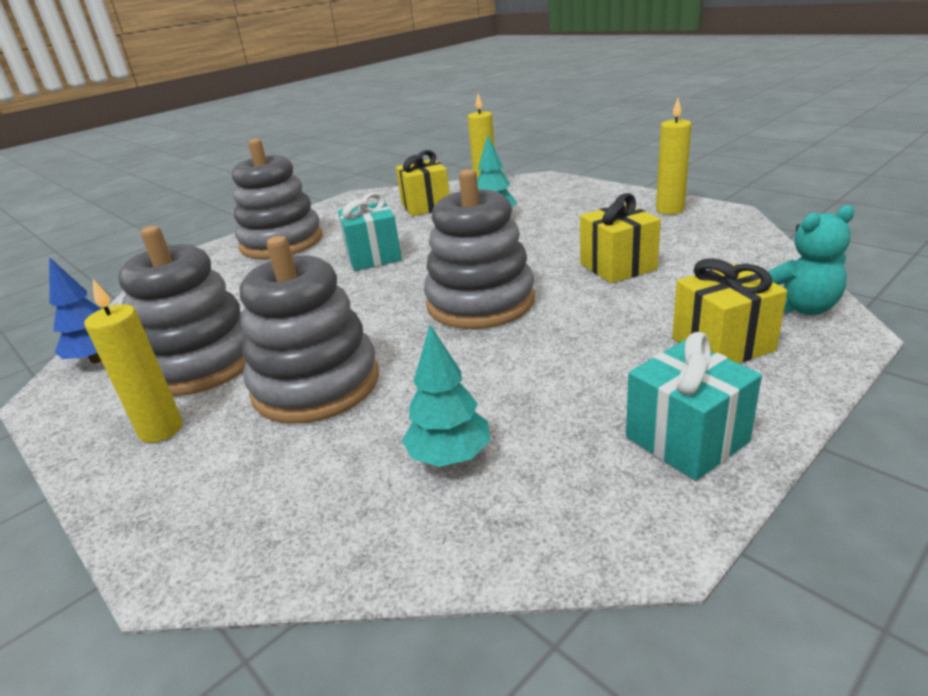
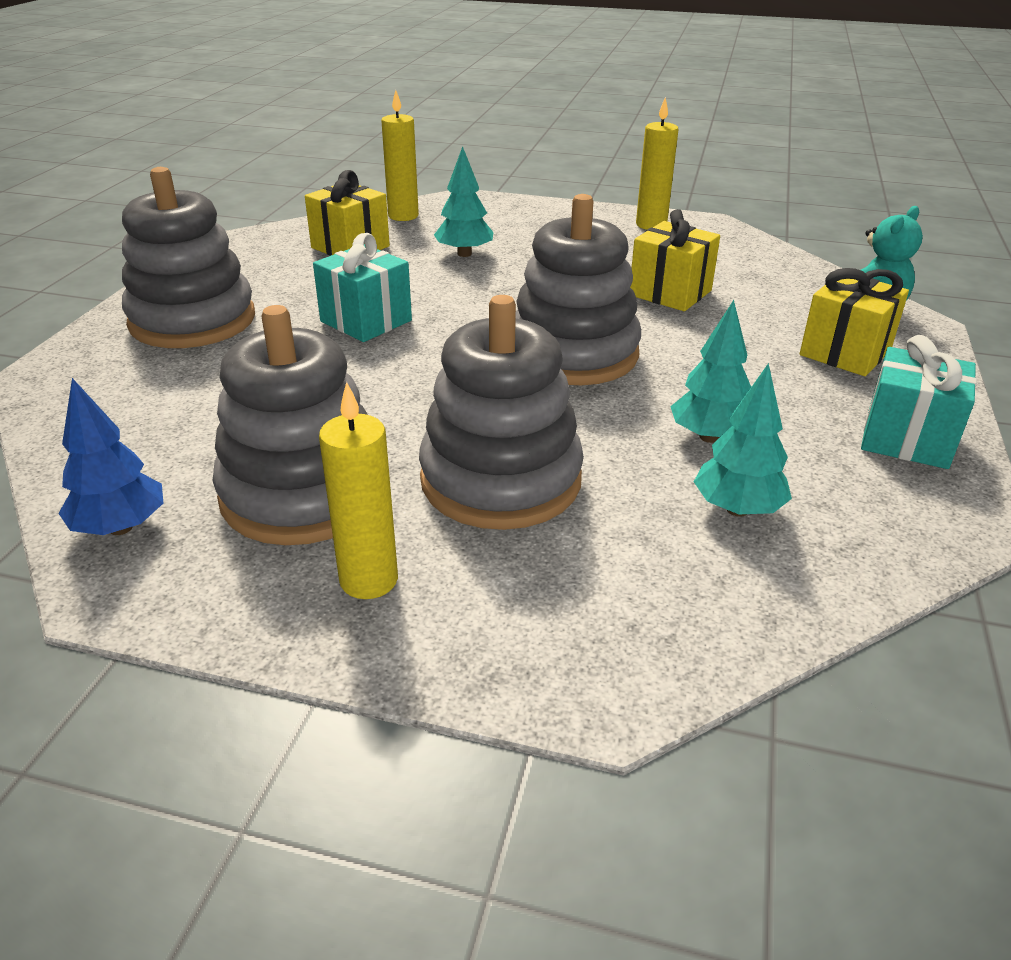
camera: 35 degrees left, 5 degrees up
none -> turquoise tree [670,300,751,443]

